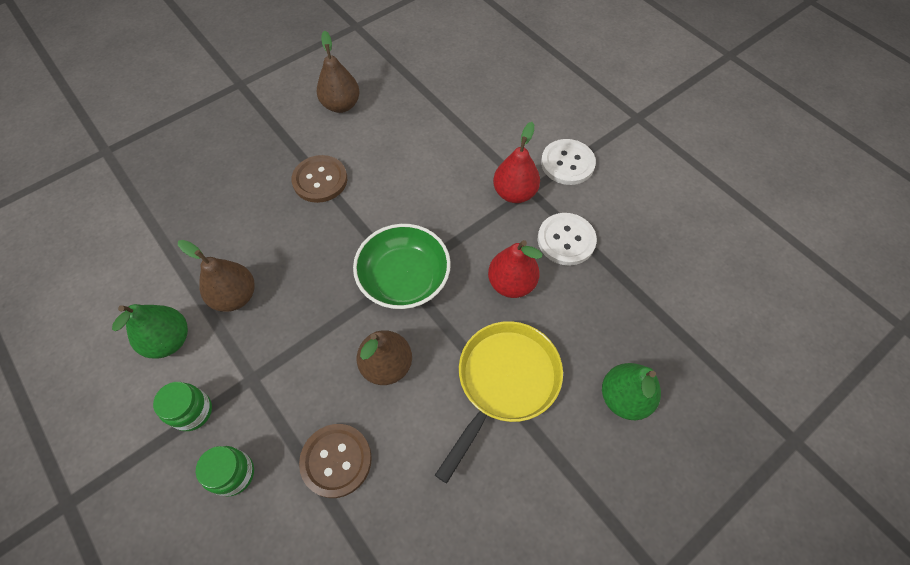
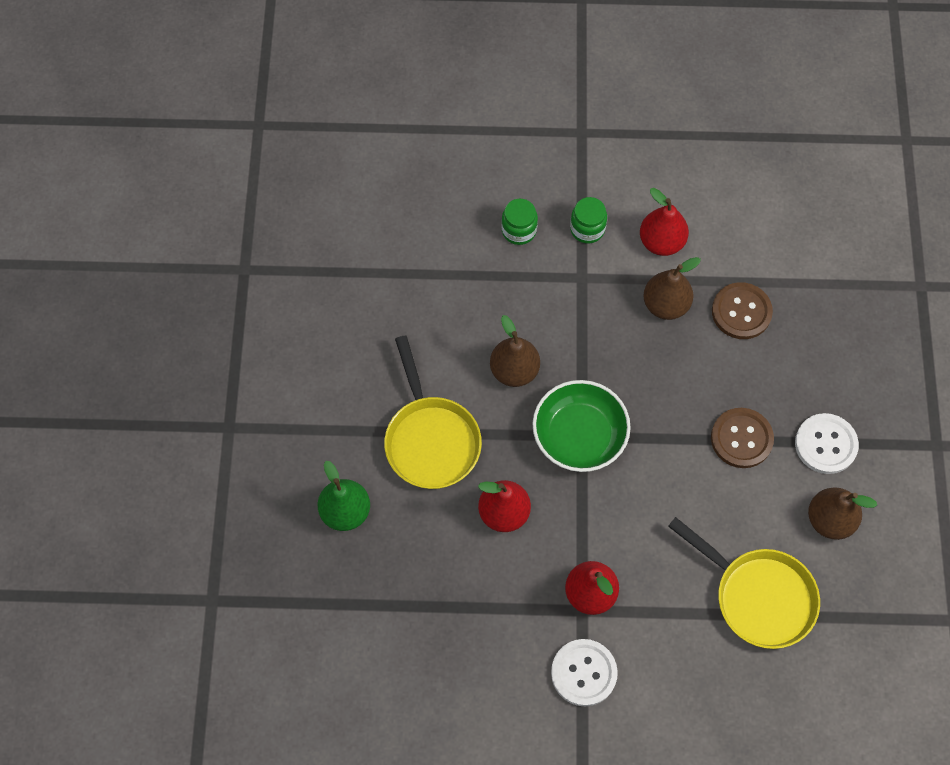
camera: 130 degrees right, 5 degrees up
green pear [112,304,188,358] -> red pear [640,188,689,256]
brown button [299,424,372,498] -> brown button moved to [712,282,773,339]
white button [538,213,597,266] -> white button moved to [795,413,859,474]
none -> yellow pan [668,517,820,649]

